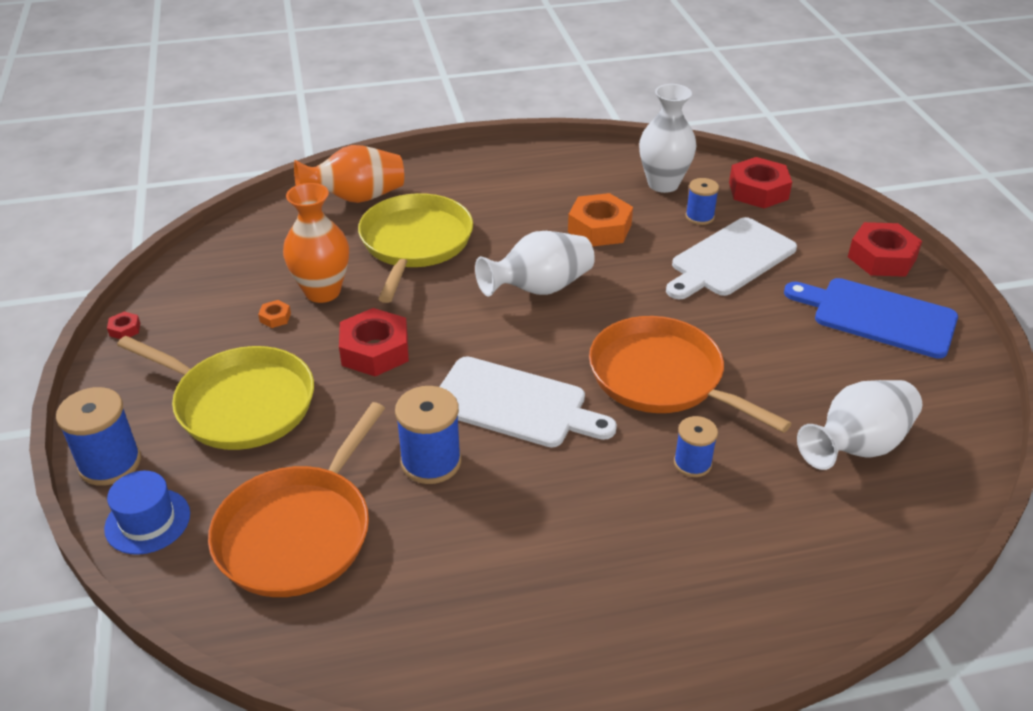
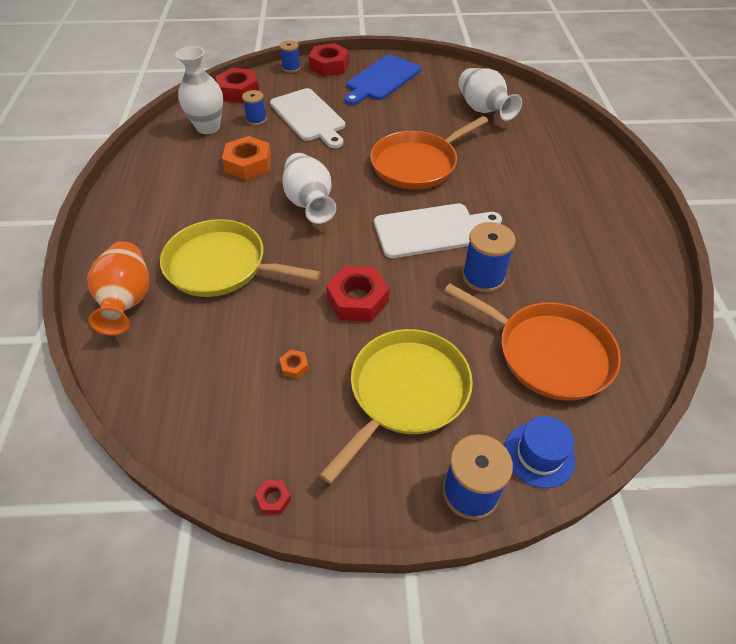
camera: 80 degrees left, 10 degrees up
orange vase [283,183,349,303] -> none
white cutting board [439,356,617,447] -> white cutting board turned 45 degrees clockwise [374,203,502,258]
blue spool [674,416,718,477] -> blue spool moved to [280,40,301,73]

